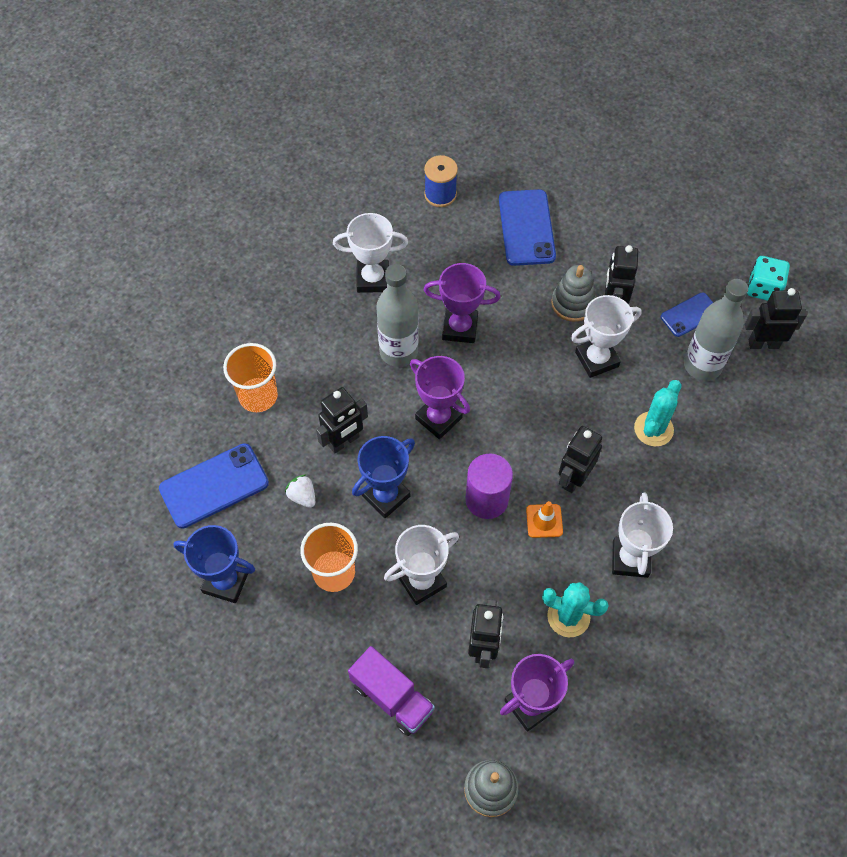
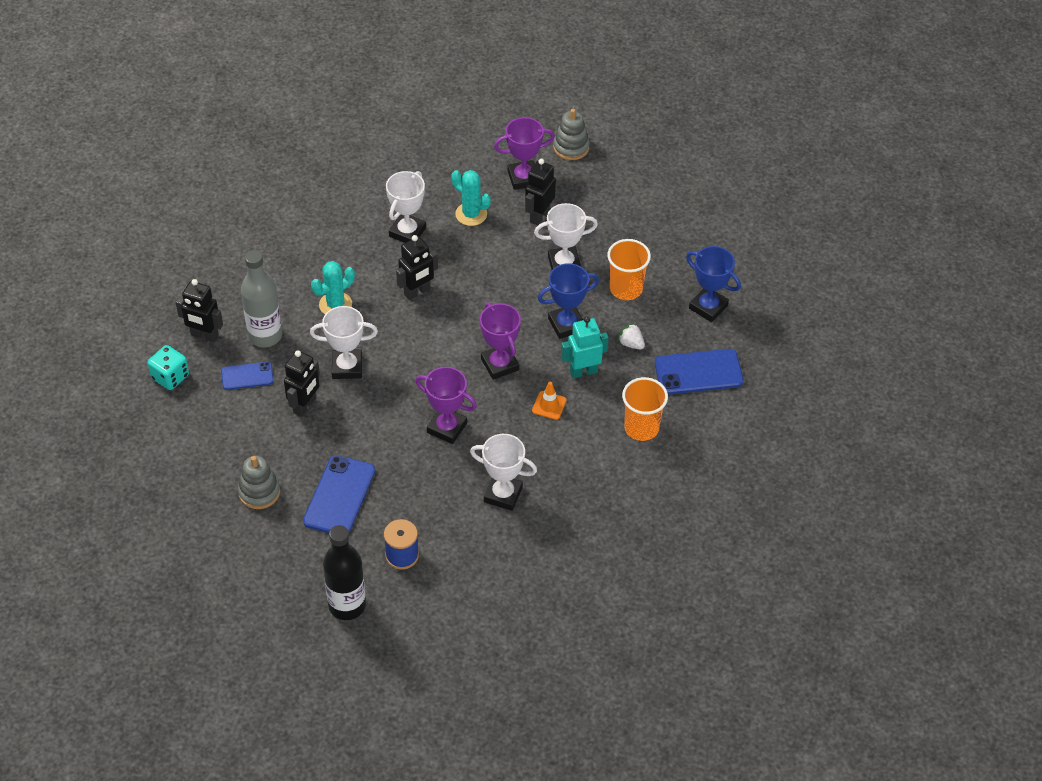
camera: 160 degrees left, 10 degrees down
white strawberry [285,475,315,508] -> white strawberry turned 150 degrees clockwise [618,323,645,349]
black robot [316,387,368,453] -> turquoise robot [561,316,609,379]
purple truck [348,646,435,736] -> none
grey bottle [376,264,419,367] -> none
purple cylinder [465,454,513,519] -> none
orange traffic cone [526,501,563,538] -> orange traffic cone moved to [532,382,567,420]
grey stacking toy [551,265,596,322] -> grey stacking toy moved to [238,456,280,509]
none -> black bottle [323,525,366,620]

